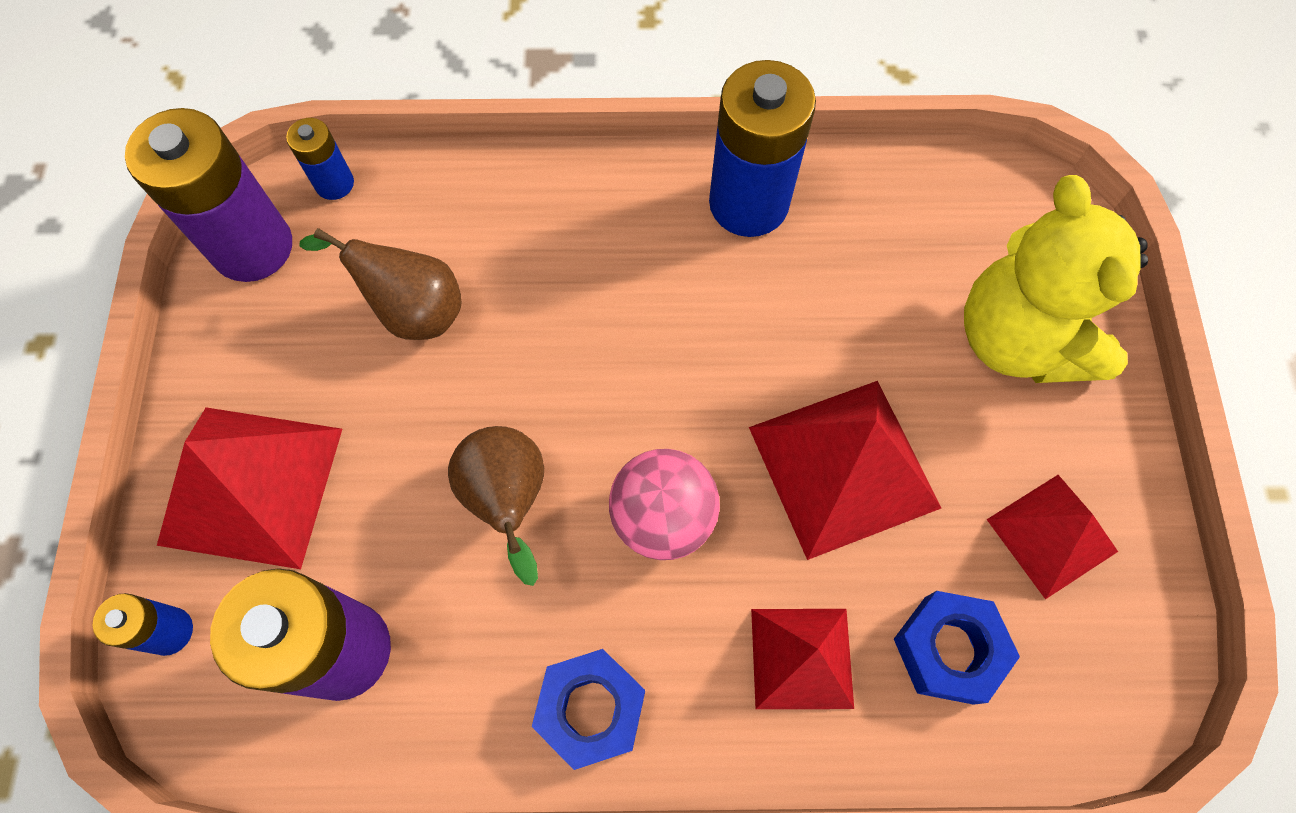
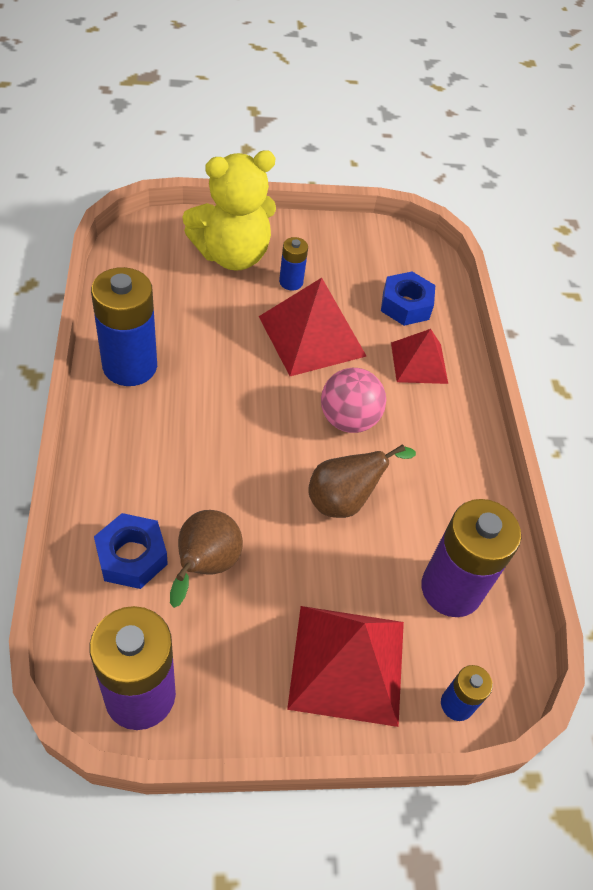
camera: 100 degrees left, 15 degrees down
blue battery [286,118,354,200] -> blue battery moved to [279,237,308,290]
blue nut [532,649,645,770] -> blue nut moved to [94,513,168,589]
red pyramid [986,475,1118,600] -> none

